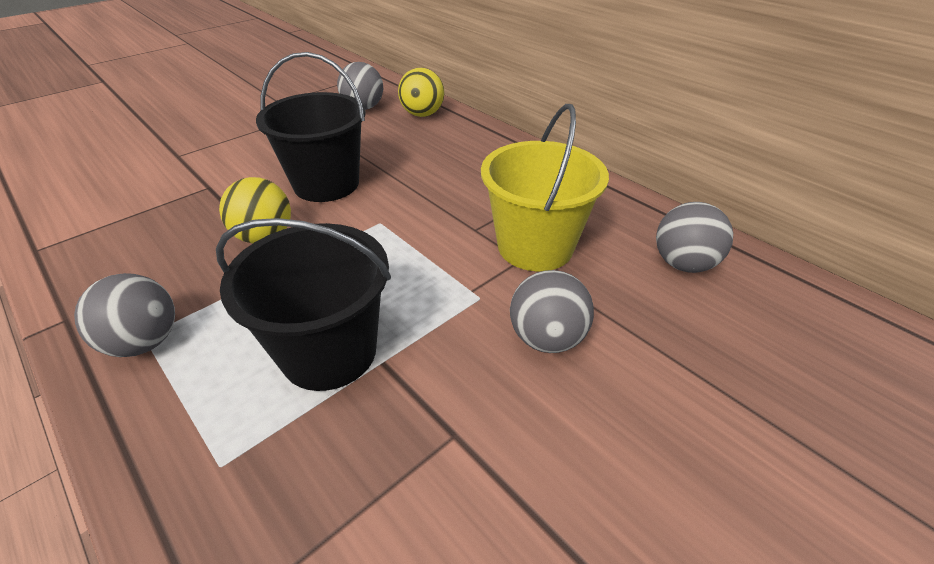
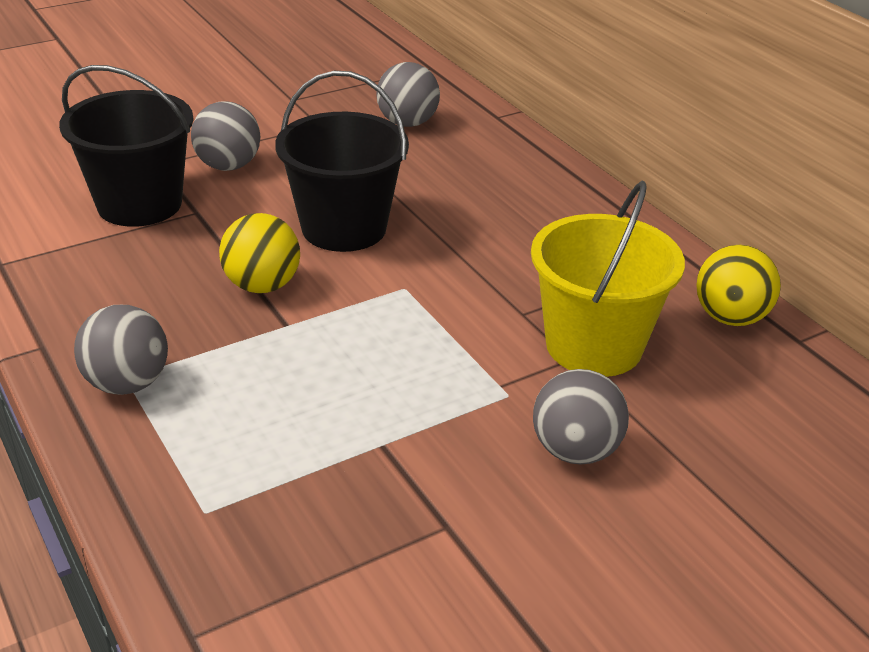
camera: 10 degrees right, 5 degrees down
black bucket [216,218,391,391] -> black bucket moved to [59,65,194,227]
yellow ball [398,68,444,117] -> yellow ball moved to [696,245,781,326]
grey ball [656,202,733,273] -> grey ball moved to [191,101,260,171]

